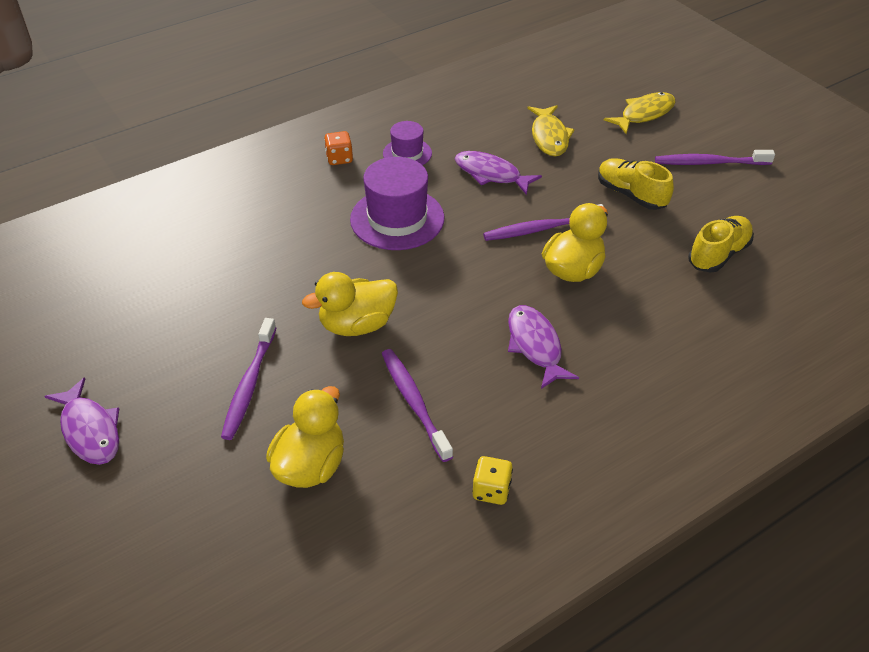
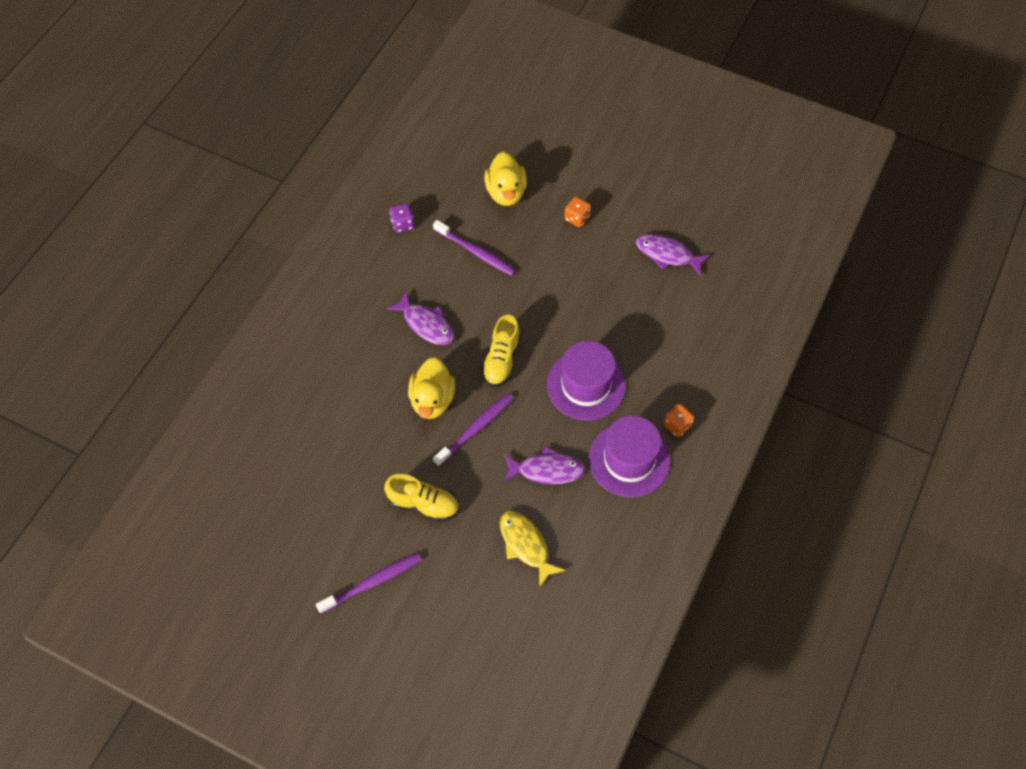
camera: 150 degrees right, 15 degrees up
purple fish [44,377,119,465] -> purple fish moved to [636,234,710,276]
purple toothbrush [221,318,276,440] -> orange dice [564,197,591,227]
yellow duck [302,272,398,336] -> none
purple hat [383,121,432,165] -> purple hat [589,416,670,497], size x1.77
yellow dice [472,456,513,505] -> purple dice [390,203,414,233]
yellow fish [604,92,675,134] -> none
yellow shoe [688,216,754,273] -> yellow shoe moved to [481,315,521,387]

